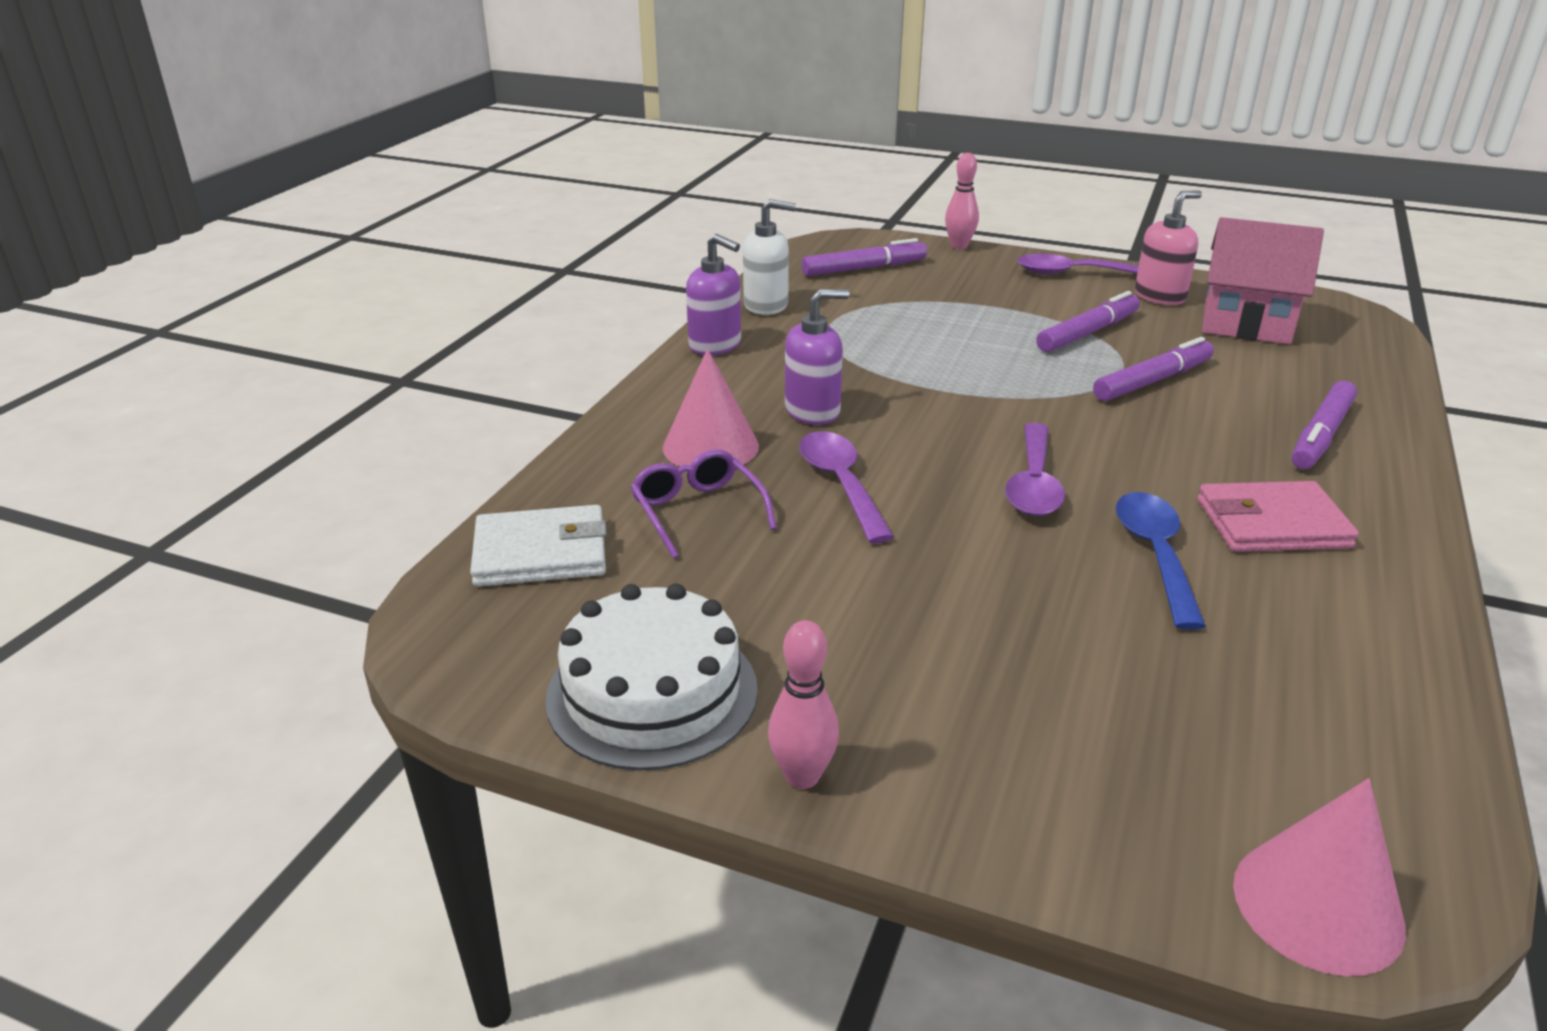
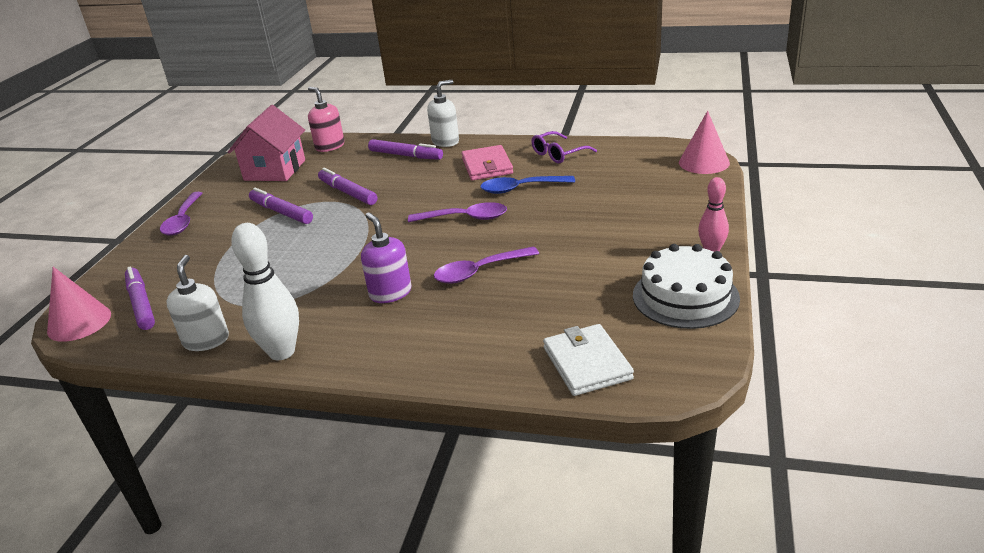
camera: 95 degrees left, 0 degrees up
purple glasses [631,449,777,559] -> purple glasses moved to [531,131,597,163]
pink cone [663,349,759,467] -> pink cone moved to [47,267,111,342]
purple soap dispenser [686,234,741,355] -> white bowling pin [231,223,299,361]
pink bowling pin [945,153,979,249] -> none
pink soap dispenser [1135,190,1202,305] -> pink soap dispenser moved to [308,87,345,152]
none -> white soap dispenser [427,80,459,147]

